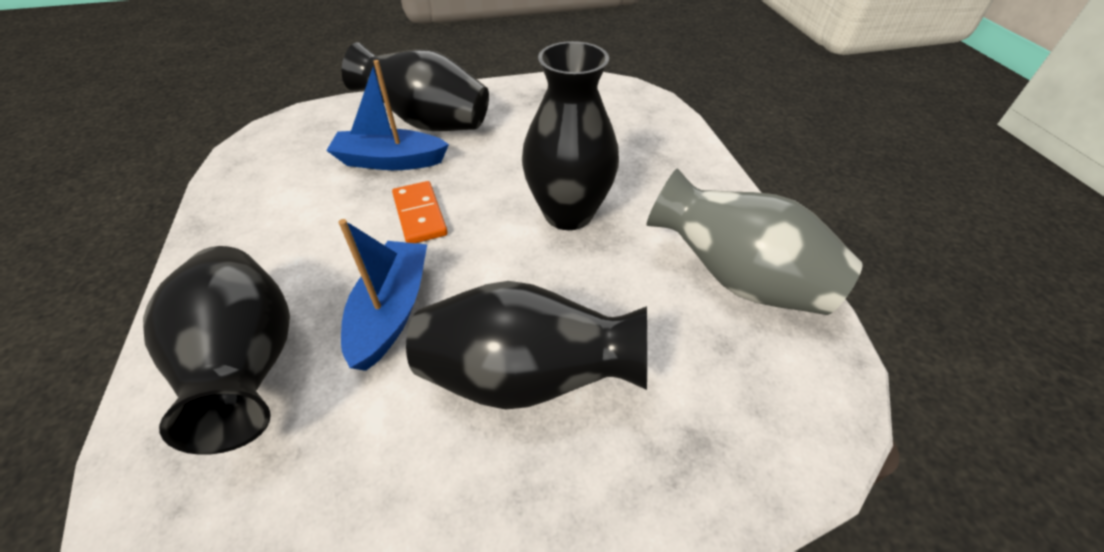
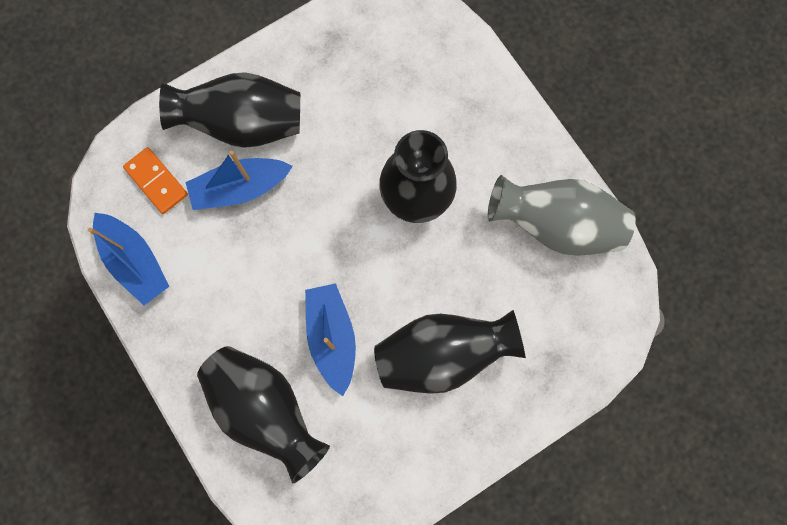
camera: 20 degrees left, 30 degrees up
orange domino [392,181,448,243] -> orange domino moved to [123,147,188,214]
none -> blue boat [88,213,169,305]

